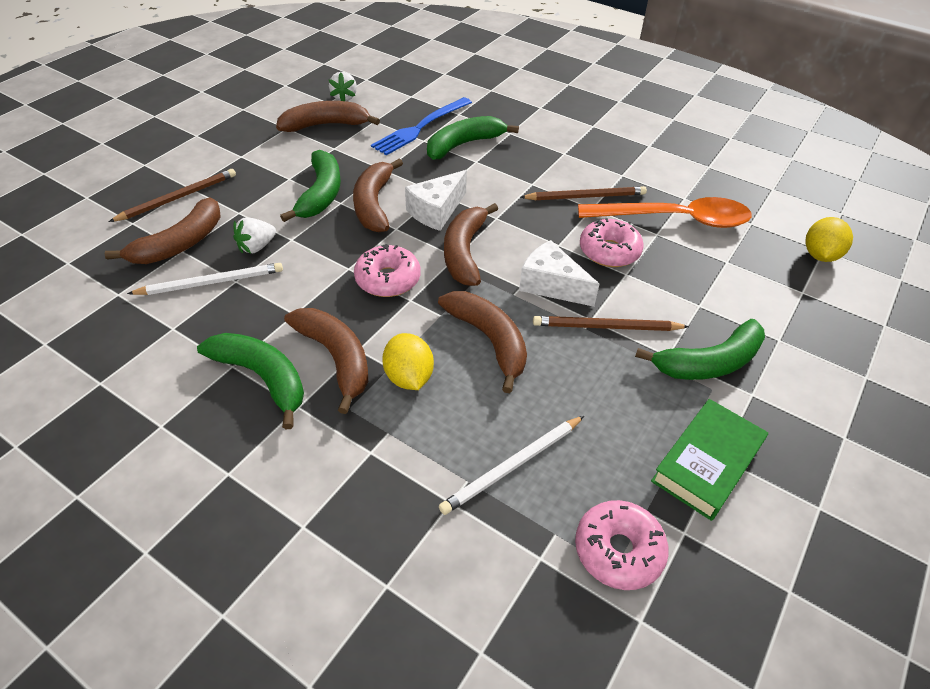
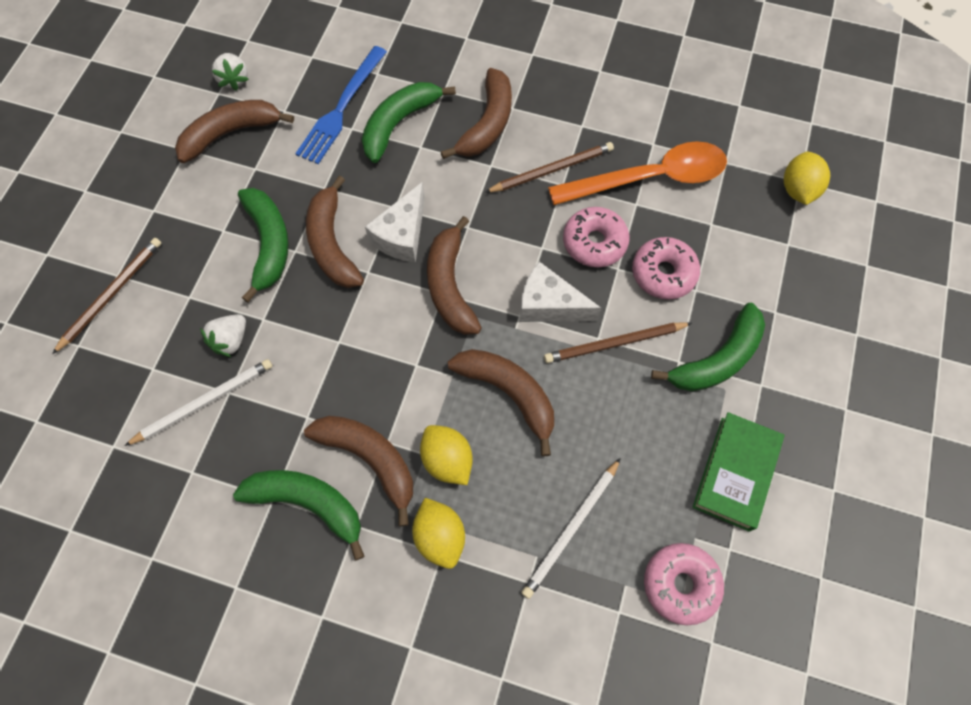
camera: 15 degrees left, 20 degrees up
brown banana [104,197,221,264] -> brown banana moved to [441,68,512,159]
pink donut [354,244,420,297] -> pink donut moved to [632,237,700,300]
none -> yellow lemon [412,498,465,569]

